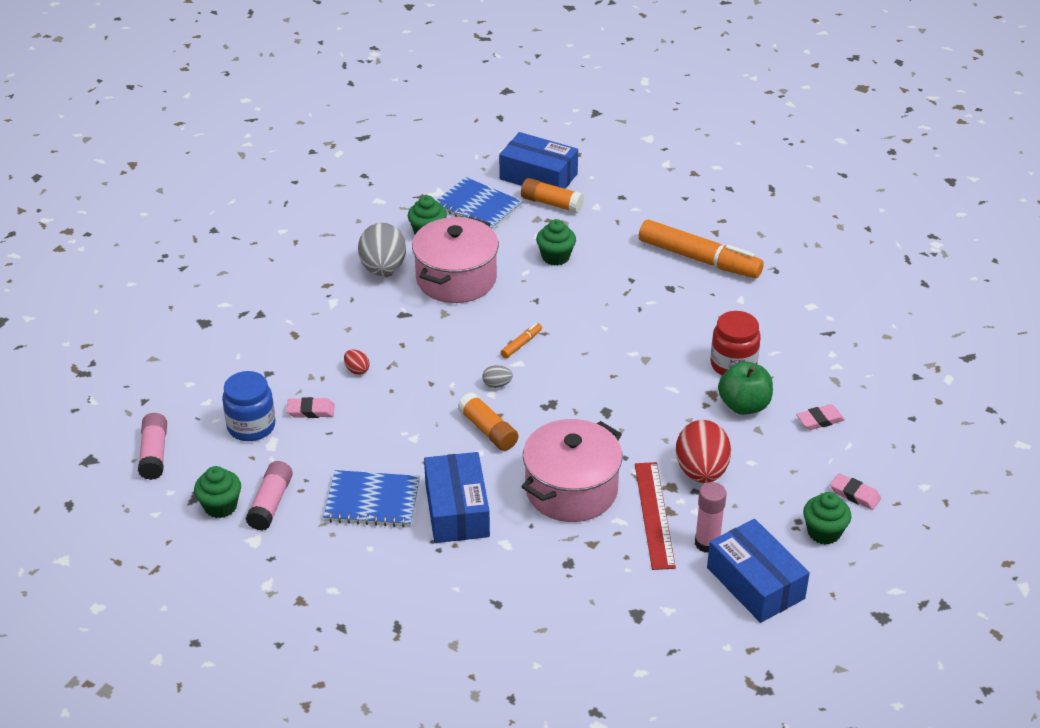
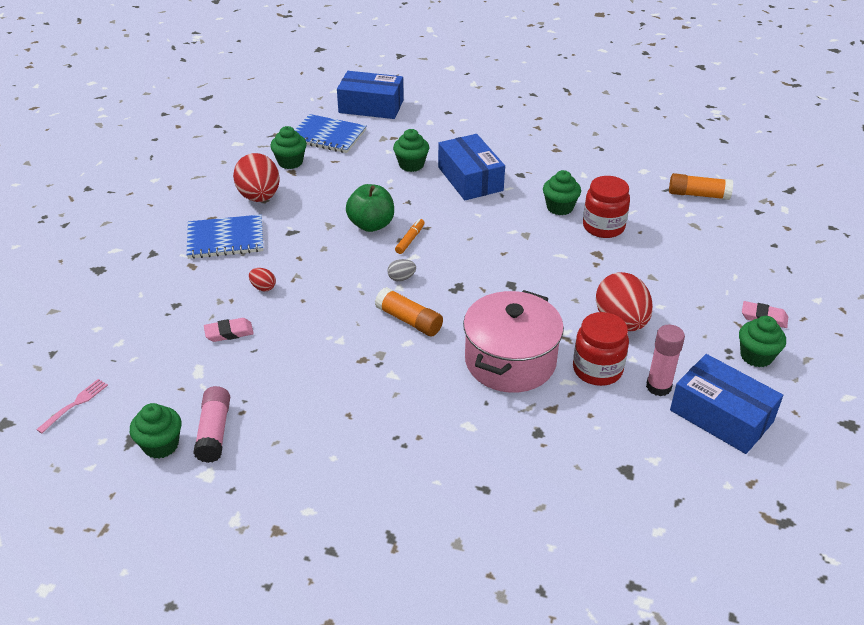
camera: 15 degrees left, 0 degrees up
pink glue stick [138,413,167,480] -> pink fork [36,379,108,433]
blue jar [222,371,276,441] -> none
blue notebook [323,470,420,528] -> blue notebook moved to [186,215,263,259]
grey egg [358,223,406,276] -> red egg [233,153,280,202]
pink pot [412,217,499,303] -> none
blue box [424,452,490,543] -> blue box moved to [438,134,505,200]
orange glue stick [521,178,584,213] -> orange glue stick moved to [669,173,733,200]
red ruler [635,462,676,570] -> red jar [573,312,629,386]
orange marker [639,220,764,278] -> none
green apple [718,362,773,415] -> green apple moved to [346,184,394,232]
pink eraser [796,404,845,430] -> none
none -> green cupcake [543,170,581,215]

